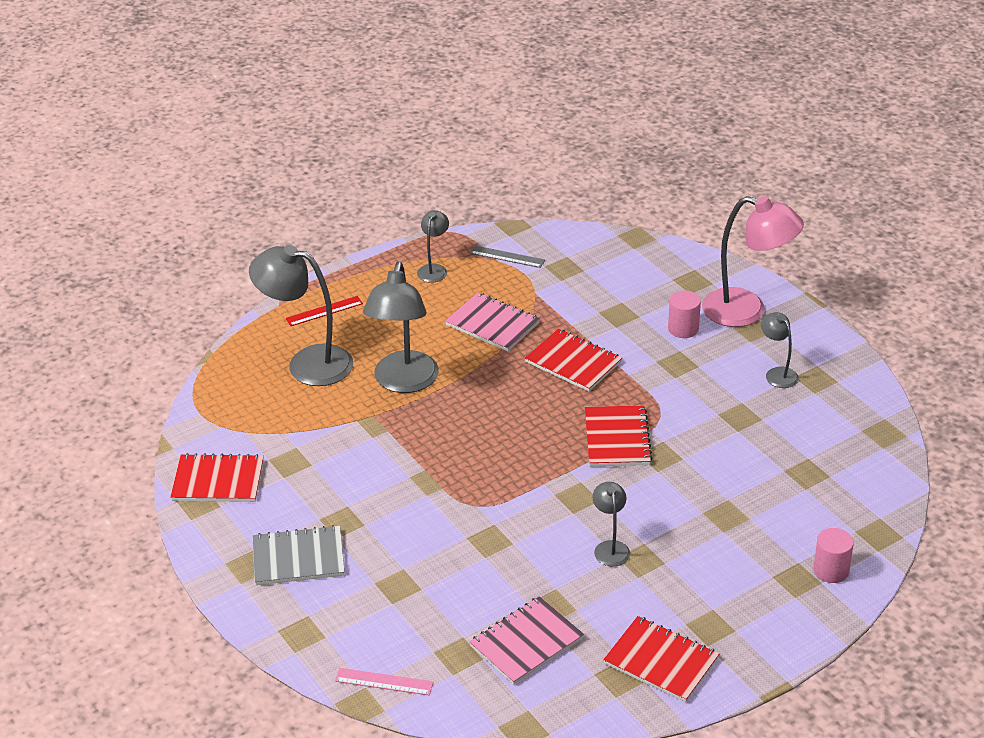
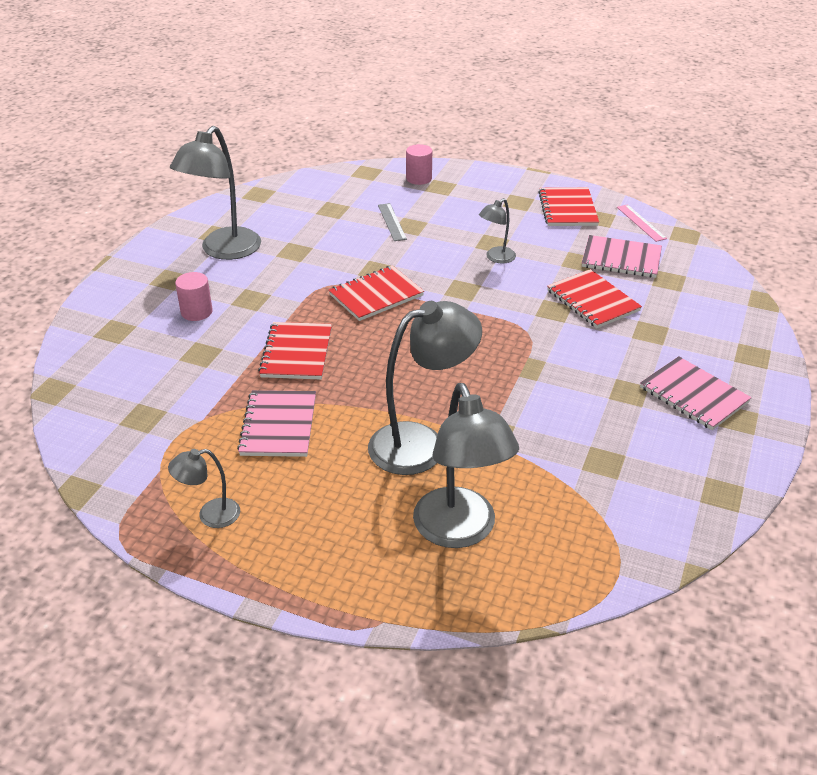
camera: 125 degrees left, 0 degrees up
red notebook [170,453,264,502] -> red notebook moved to [547,269,642,328]
grey notebook [253,525,345,585] -> pink notebook [640,356,752,430]
red ruler [286,296,363,326] -> none
pink ruler [335,668,433,695] -> pink ruler moved to [617,204,667,242]
grey ruler [470,245,545,268] -> grey ruler moved to [378,203,407,241]
pink lamp [702,196,804,327] -> none
grey lamp [761,312,799,388] -> grey lamp [170,126,261,260], size x2.00

